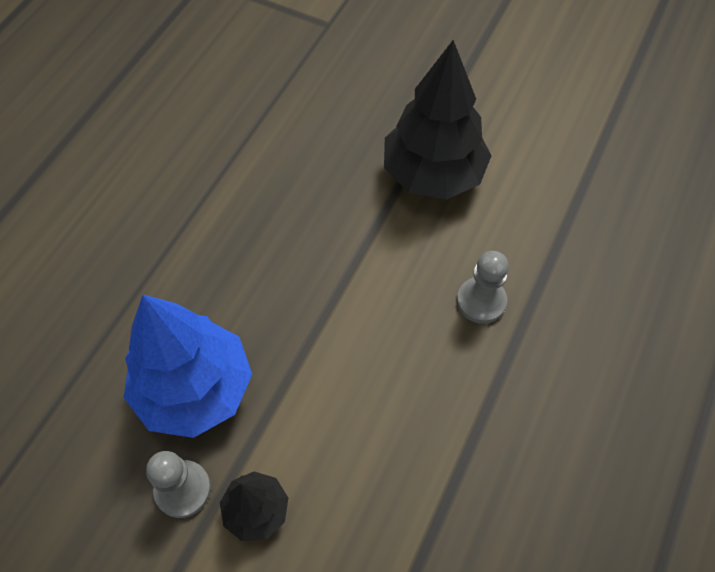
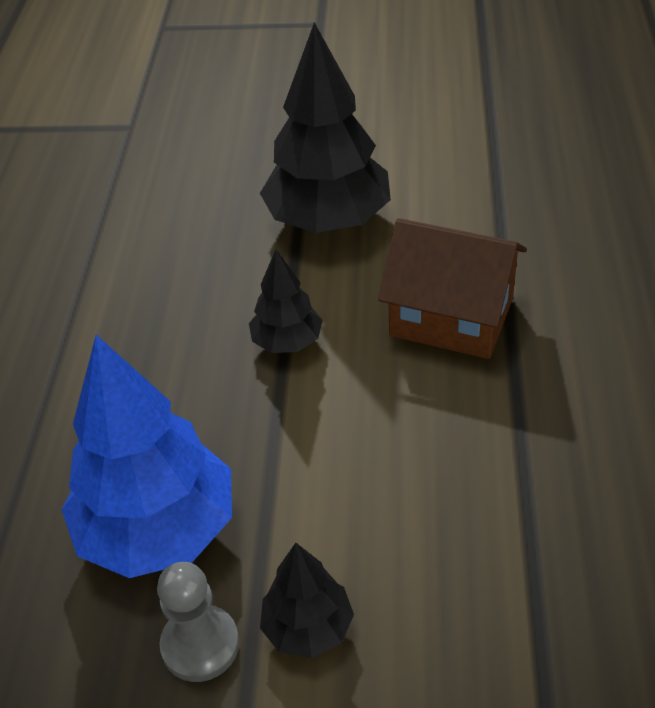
camera: 20 degrees left, 15 degrees down
grey pawn [457,251,509,324] -> brown house [378,218,527,359]
none -> black tree [249,249,323,353]

